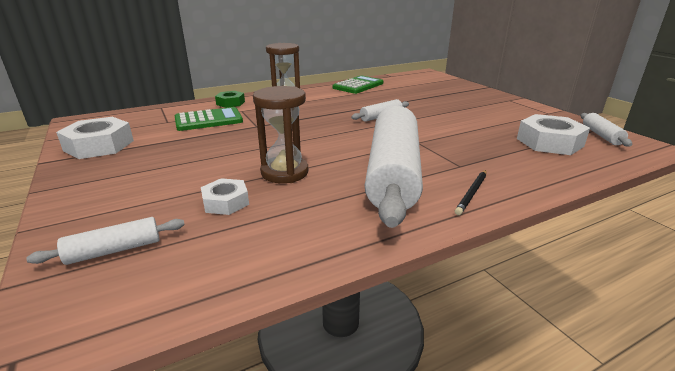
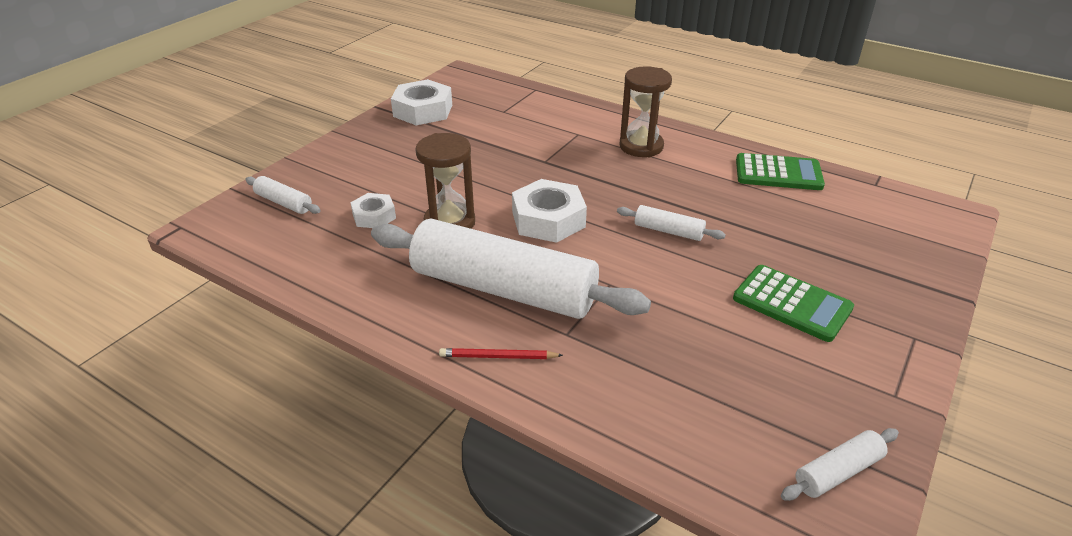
camera: 60 degrees right, 10 degrees up
green calculator [175,107,243,131] -> green calculator moved to [733,265,854,342]
green nut [215,91,245,108] -> none
white rolling pin [364,106,423,228] -> white rolling pin turned 45 degrees clockwise [371,219,651,319]
black pencil [455,170,487,215] -> red pencil [439,348,563,359]
white nut [517,114,590,155] -> white nut moved to [512,179,587,243]

